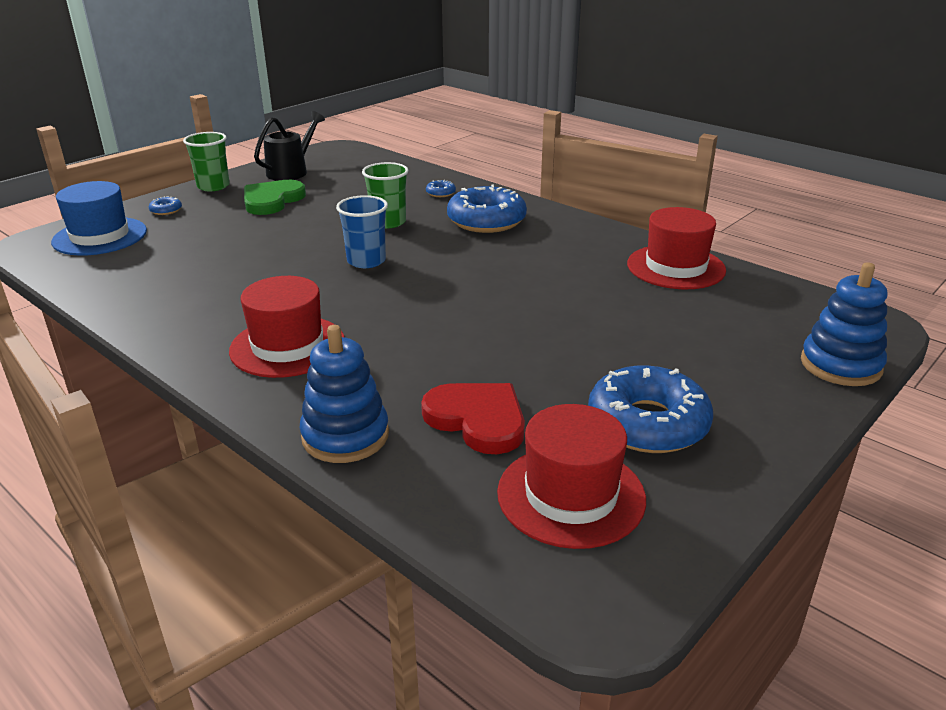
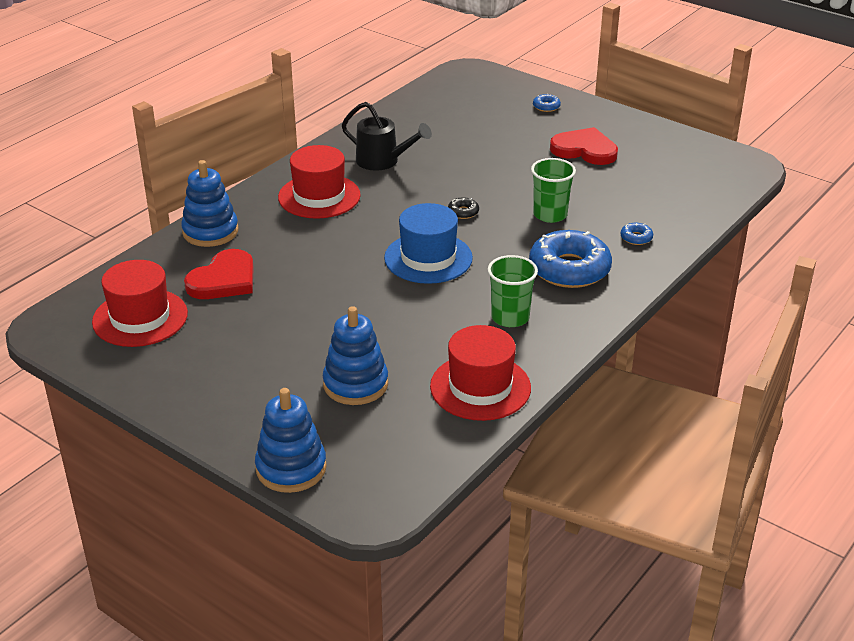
camera: 85 degrees right, 5 degrees up
blue hat [51,181,147,256] -> blue hat moved to [384,203,473,284]
green cup [183,132,230,191] -> green cup moved to [488,255,538,327]
green heart [244,180,306,215] -> red heart [550,127,618,165]
black watering can [254,111,325,181] -> black watering can moved to [342,102,432,171]
blue cup [336,195,388,268] -> black donut [448,197,479,219]
blue donut [588,366,713,453] -> none
none -> blue stacking toy [323,306,388,405]

